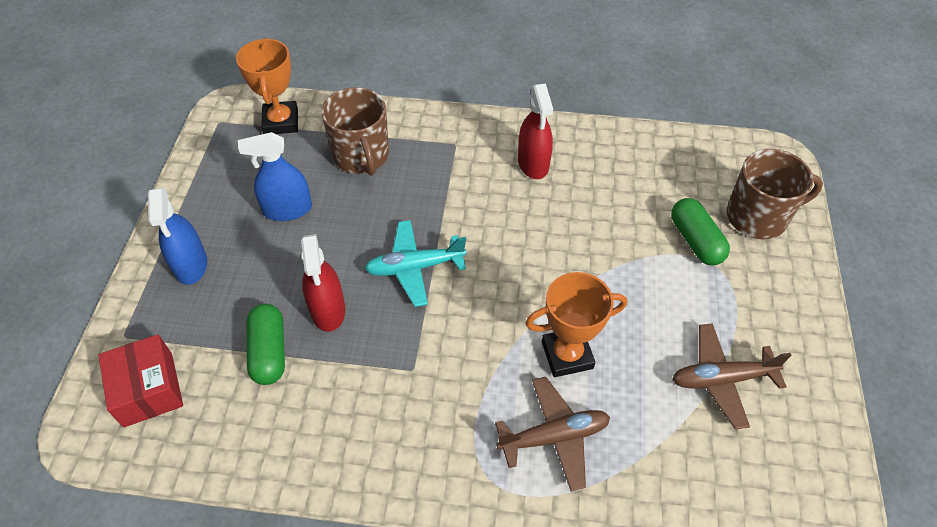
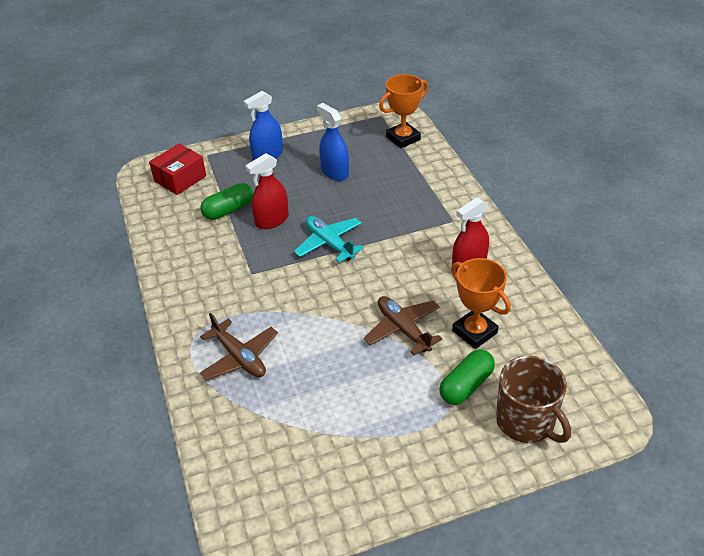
camera: 65 degrees right, 10 degrees down
brown mug [321,87,389,176] -> none
orange trophy [525,272,627,377] -> orange trophy moved to [451,258,511,349]
brown plane [672,323,791,429] -> brown plane moved to [364,296,442,355]

